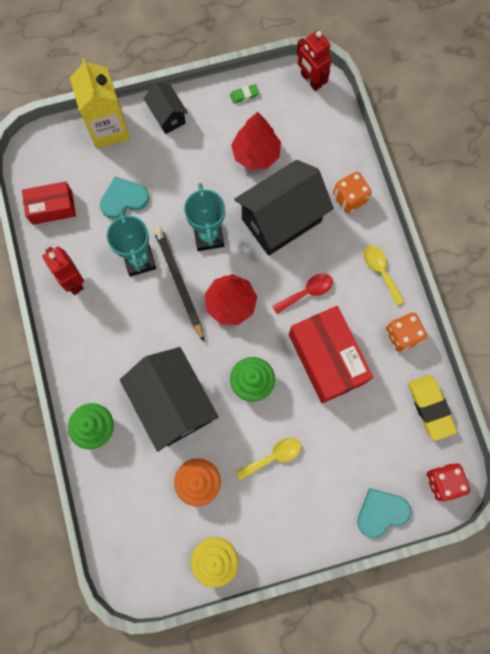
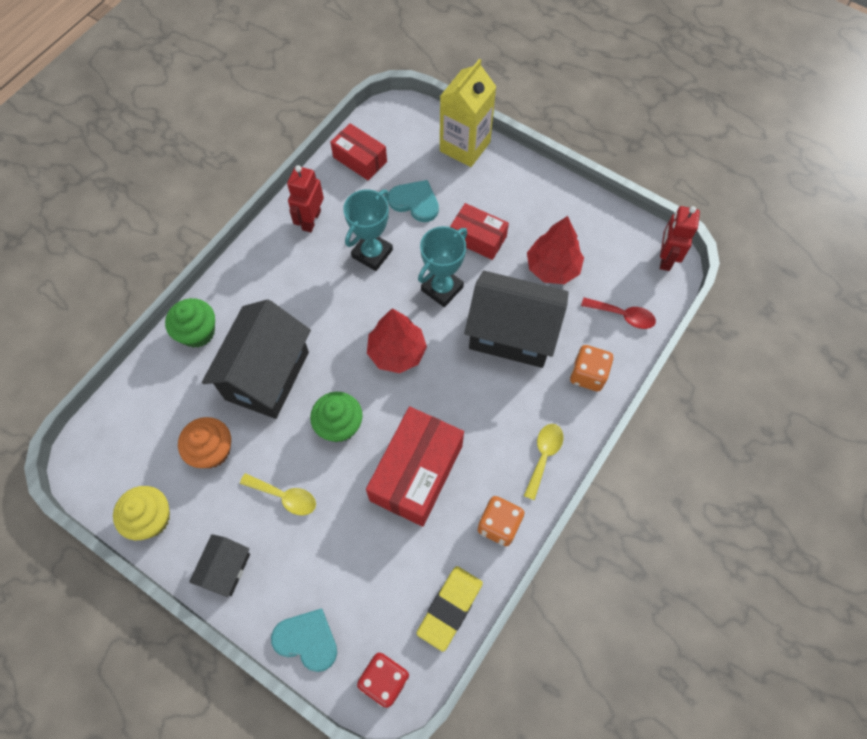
camera: 50 degrees right, 10 degrees down
black house [143,82,188,134] -> black house moved to [189,534,250,597]
black pencil [154,227,204,342] -> none
green eraser [230,84,259,104] -> none
red spoon [272,273,333,314] -> red spoon moved to [581,297,656,329]
none -> red box [450,203,509,260]

